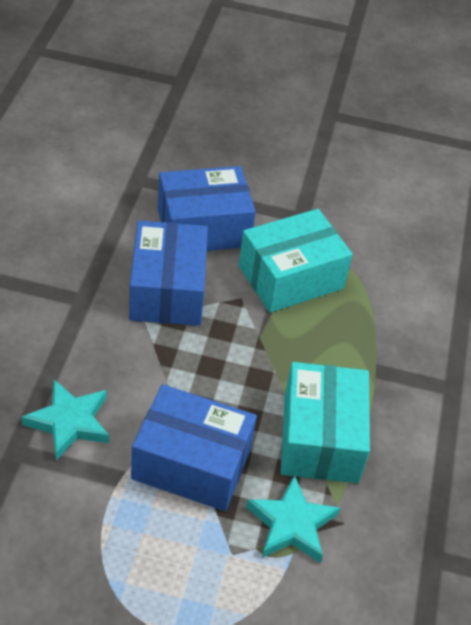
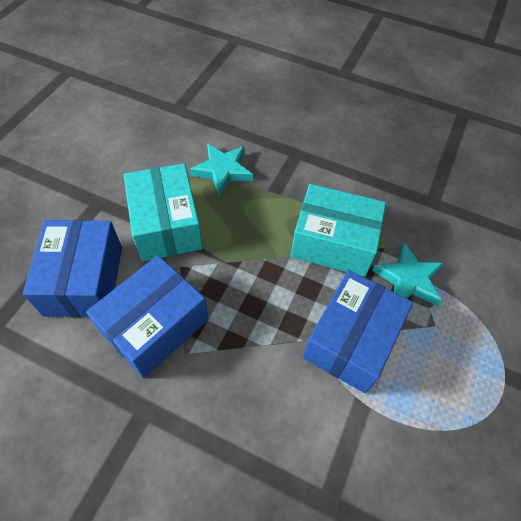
camera: 75 degrees left, 10 degrees up
turquoise star [22,380,109,461] -> turquoise star moved to [190,143,253,195]
blue box [129,221,208,326] -> blue box turned 60 degrees counterclockwise [86,255,209,378]

